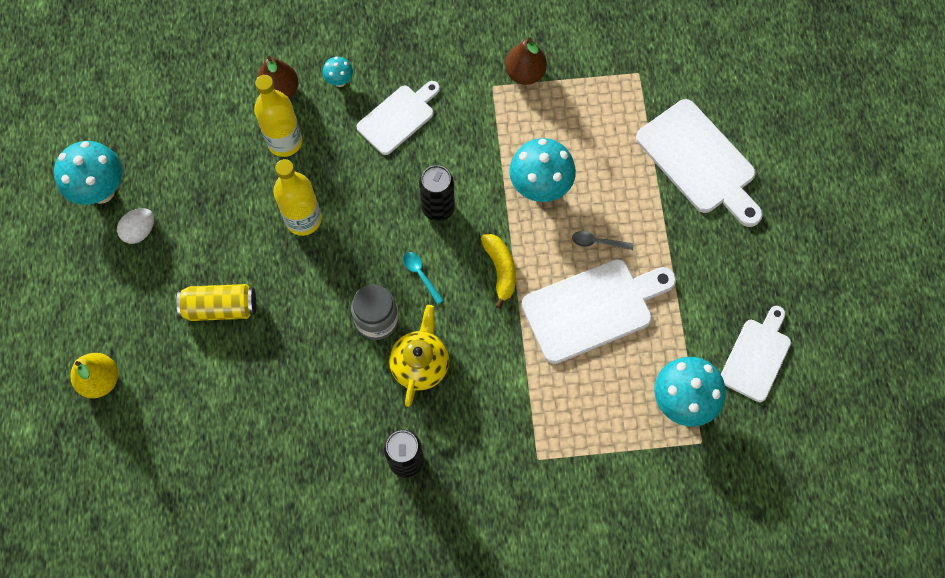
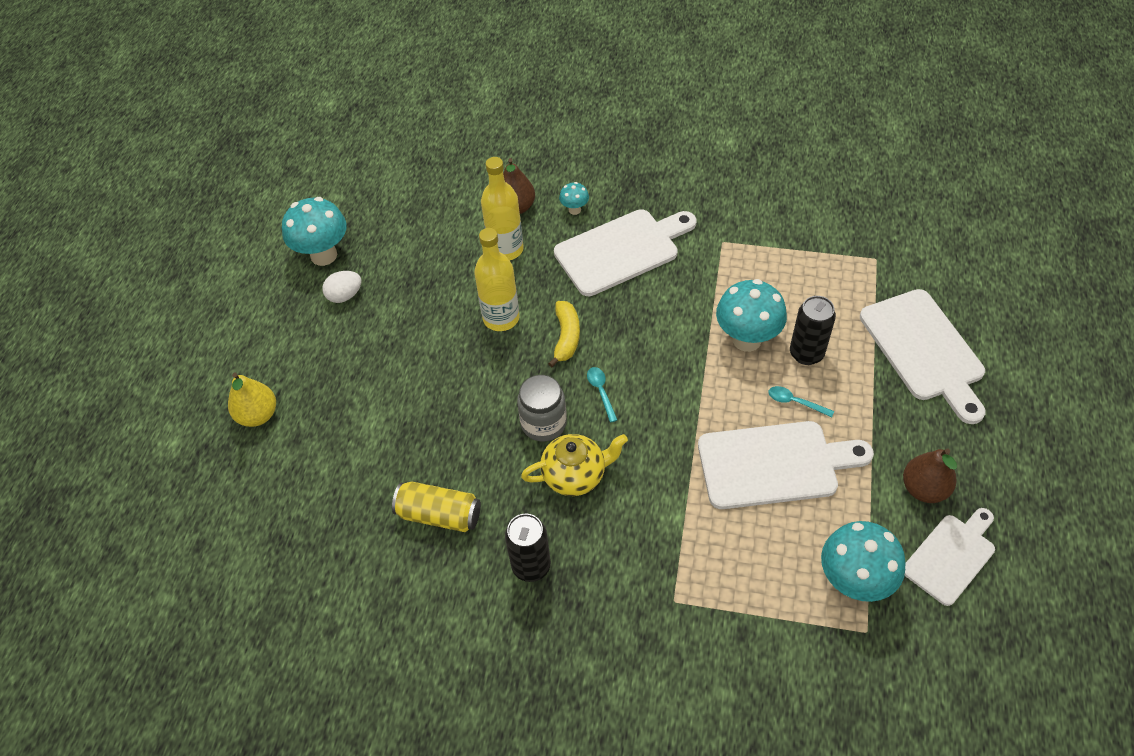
camera: 20 degrees right, 15 degrees down
yellow can [176,284,256,321] -> yellow can moved to [392,481,481,532]
white cutting board [357,81,440,155] -> white cutting board [554,209,697,296], size x1.56
yellow teapot [389,305,449,407] -> yellow teapot turned 45 degrees clockwise [521,434,628,496]
black can [419,165,455,221] -> black can moved to [790,296,836,365]
yellow banana [481,234,516,309] -> yellow banana moved to [548,301,580,367]
brown pear [505,37,547,85] -> brown pear moved to [903,448,957,503]
grey spoon [572,231,634,250] -> turquoise spoon [768,386,834,417]

